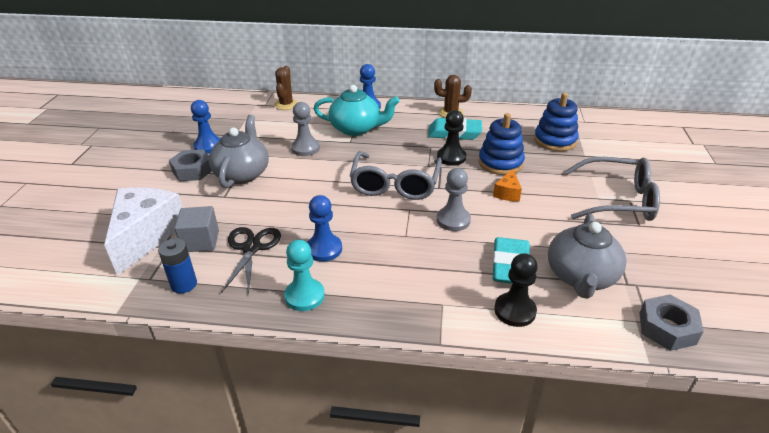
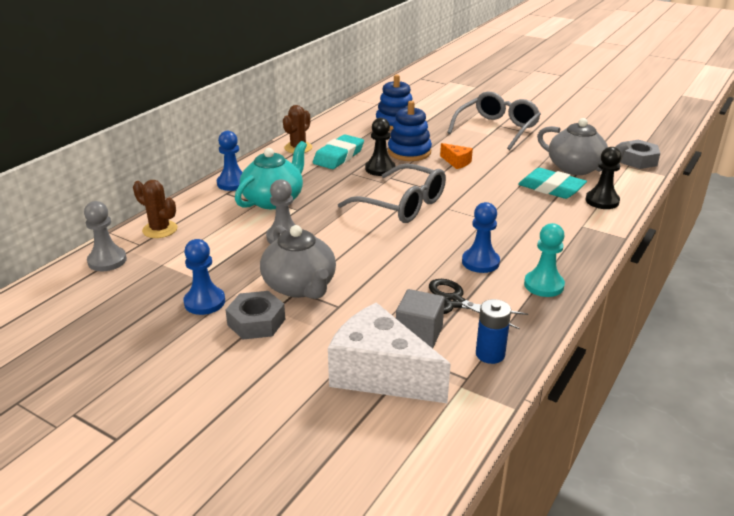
camera: 65 degrees left, 5 degrees down
grey teapot [209,115,269,188] -> grey teapot turned 150 degrees counterclockwise [260,225,336,299]
grey pawn [437,168,471,231] -> grey pawn moved to [84,201,127,271]

